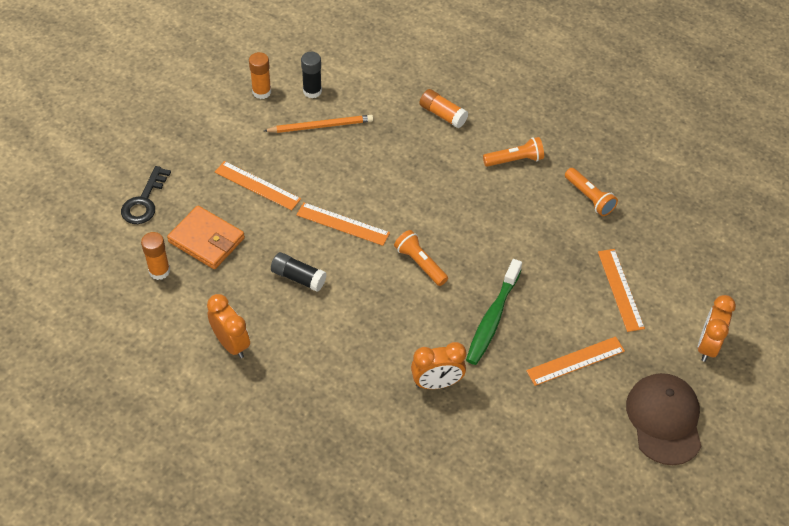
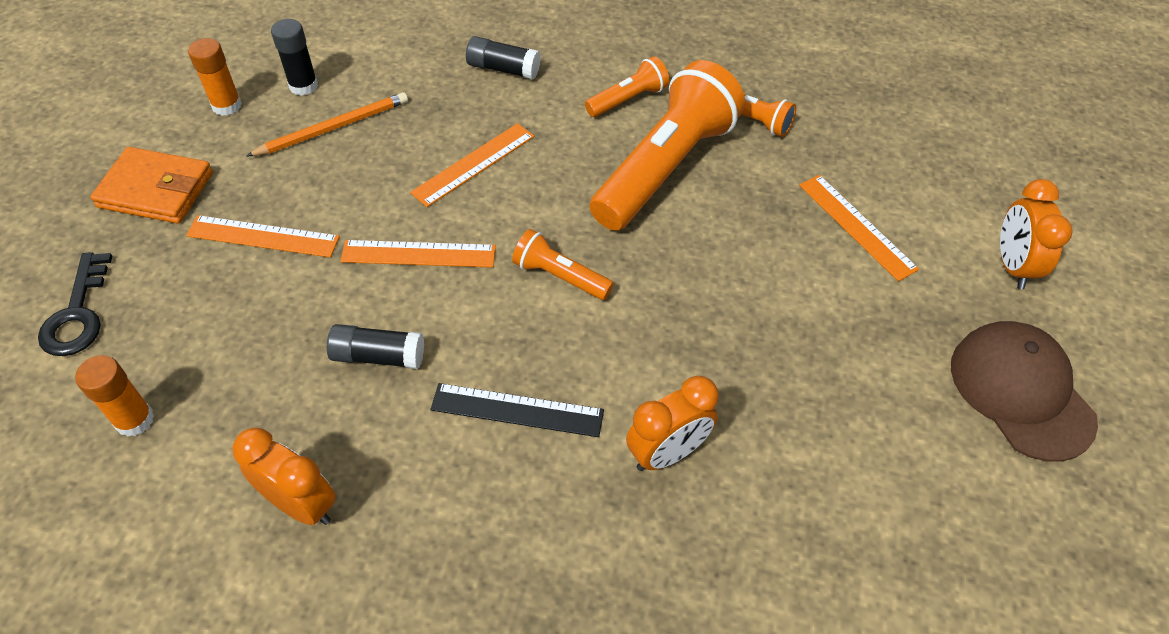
camera: 20 degrees left, 0 degrees up
orange wallet [167,206,245,269] -> orange wallet moved to [90,147,213,224]
orange glue stick [419,89,468,128] -> black glue stick [466,36,541,79]
green toothbrush [466,259,522,365] -> none
orange ruler [526,336,625,386] -> orange ruler moved to [410,123,534,207]
none -> black ruler [430,383,604,437]
none -> orange flashlight [590,60,745,231]

